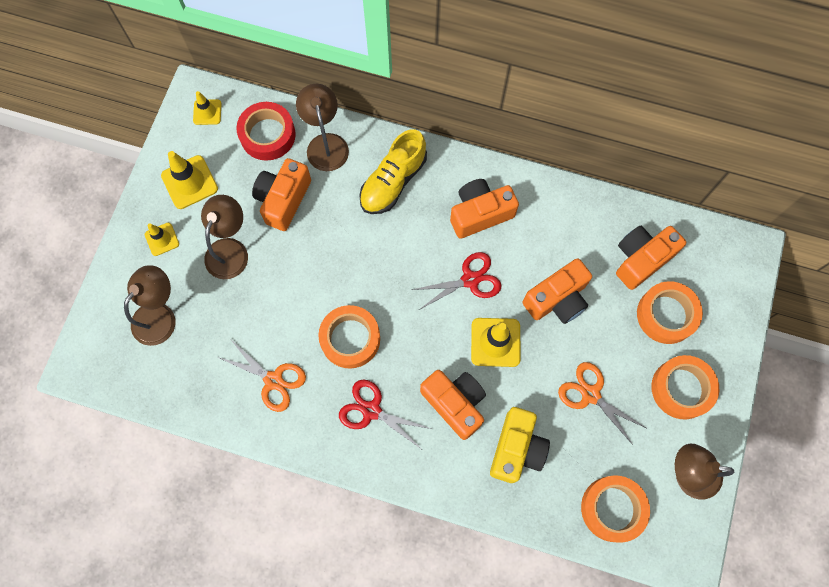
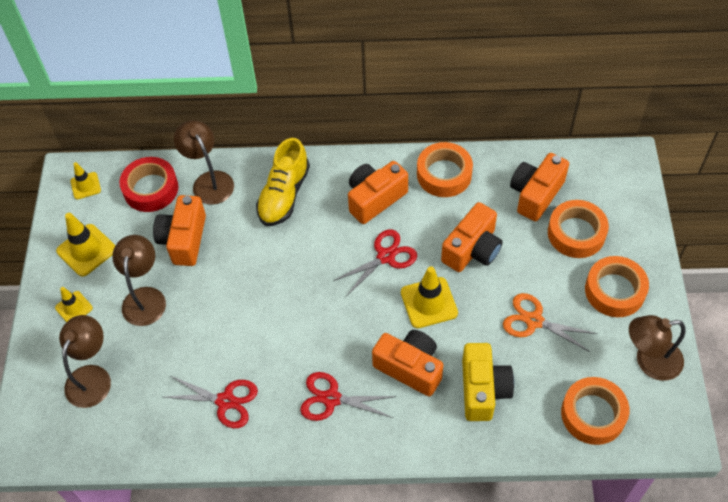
camera: 15 degrees left, 15 degrees down
orange scissors [218,340,306,412] -> red scissors [165,376,258,428]
orange tape [318,305,380,369] -> orange tape moved to [417,142,473,197]

